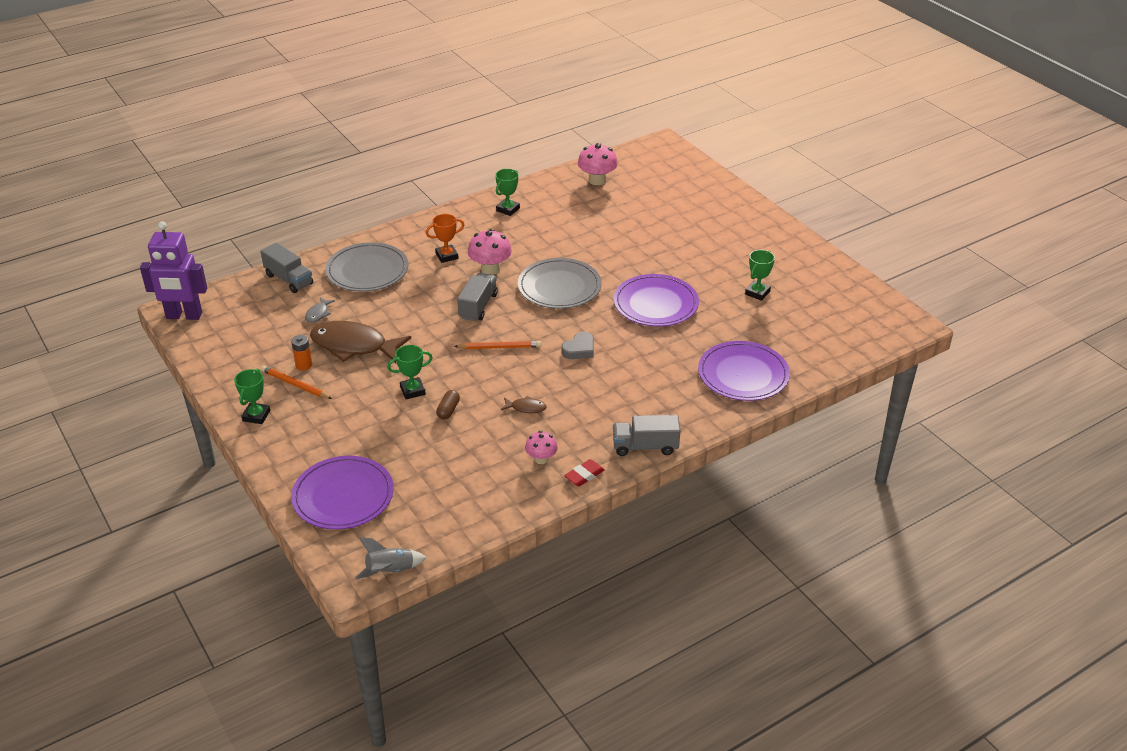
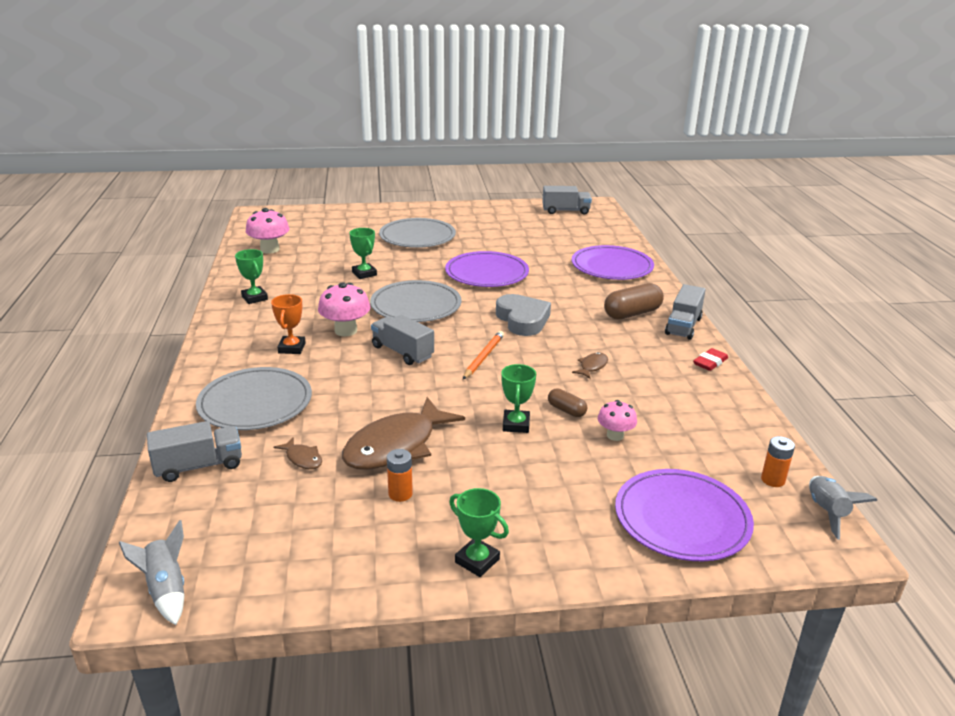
camera: 65 degrees left, 10 degrees down
purple robot [140,221,207,320] -> grey rocket [119,520,184,625]
orange pencil [261,366,332,399] -> none
grey fish [305,297,335,323] -> brown fish [273,437,322,469]
pink mushroom [525,431,558,464] -> pink mushroom moved to [598,400,637,441]
grey heart [562,332,594,359] -> grey heart [496,294,551,336], size x1.60
red eraser [564,459,605,486] -> red eraser turned 60 degrees clockwise [693,348,728,371]
green trophy [745,250,775,301] -> green trophy moved to [349,228,377,279]
none -> grey plate [379,218,456,248]
none -> grey truck [542,186,592,215]
none -> brown capsule [604,283,664,320]
none -> orange battery [761,436,795,487]

